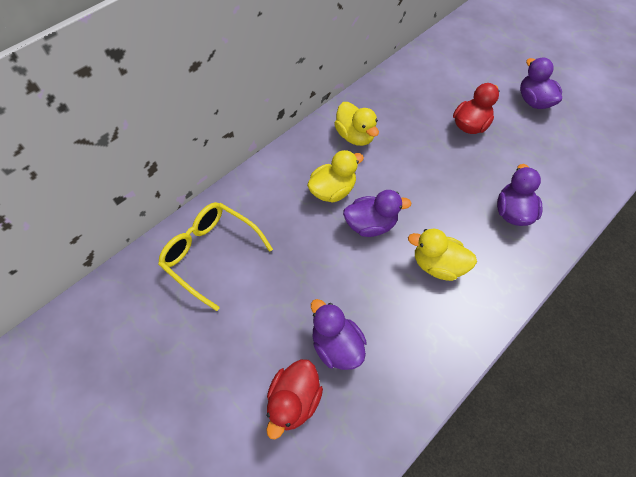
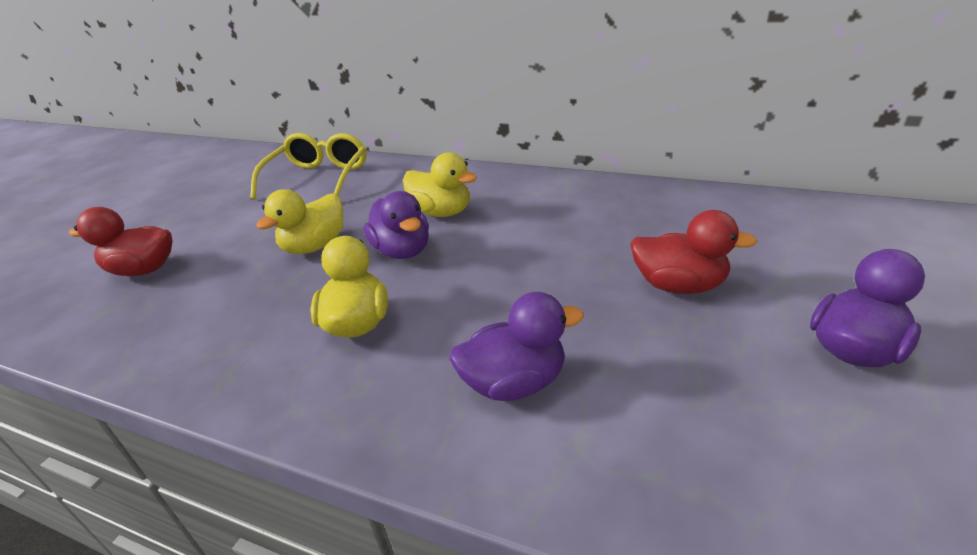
camera: 70 degrees right, 25 degrees down
purple duck [311,299,367,370] -> none
yellow duck [334,102,379,146] -> yellow duck moved to [256,189,344,254]

